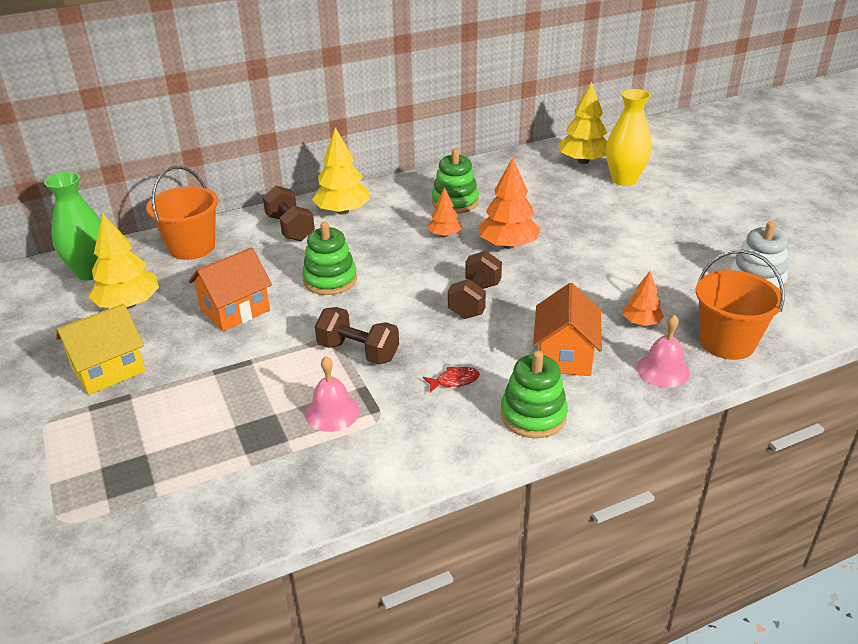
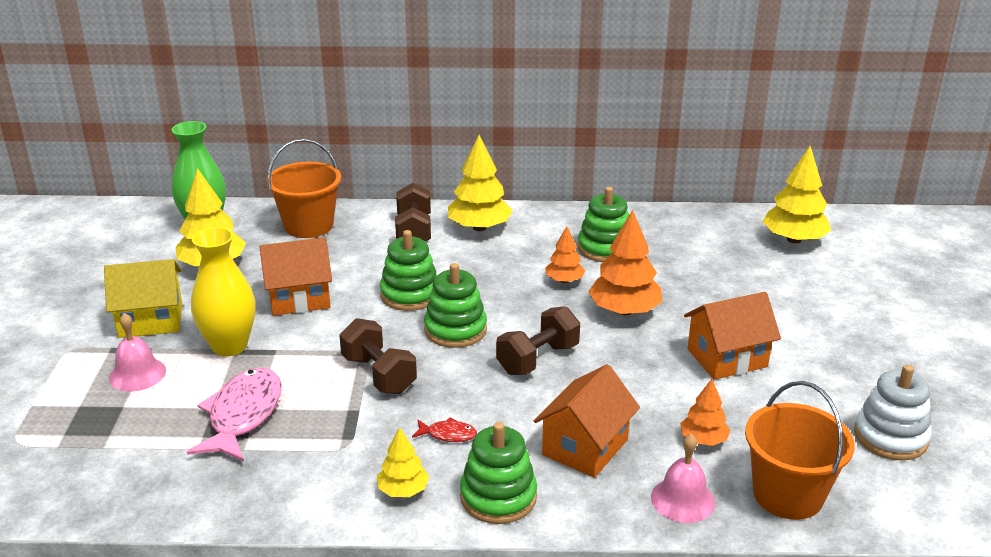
camera: 25 degrees right, 5 degrees down
pink bell [305,356,360,432] -> pink bell moved to [109,313,166,391]
yellow vase [606,89,652,186] -> yellow vase moved to [191,227,256,356]
none -> pink fish [187,367,282,462]
none -> yellow tree [377,427,429,497]
none -> green stacking toy [424,263,487,348]
none -> orange house [684,292,781,380]

